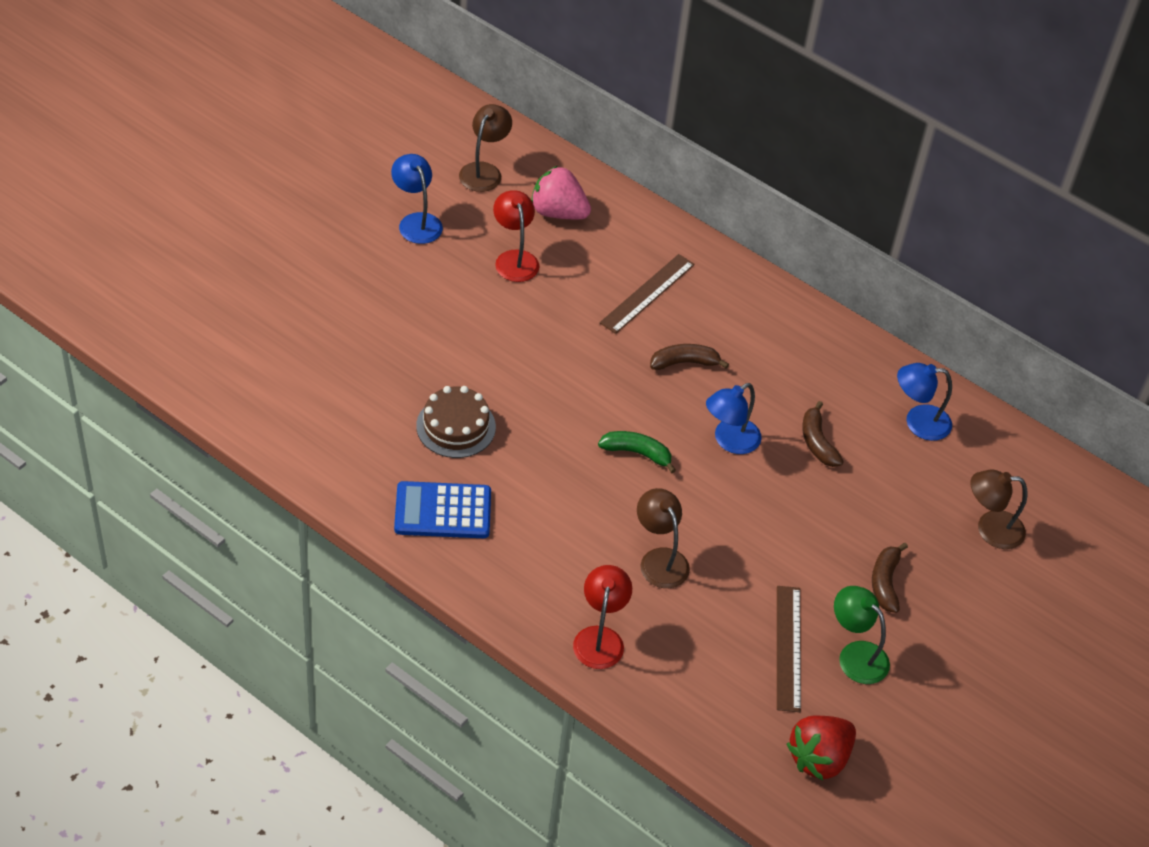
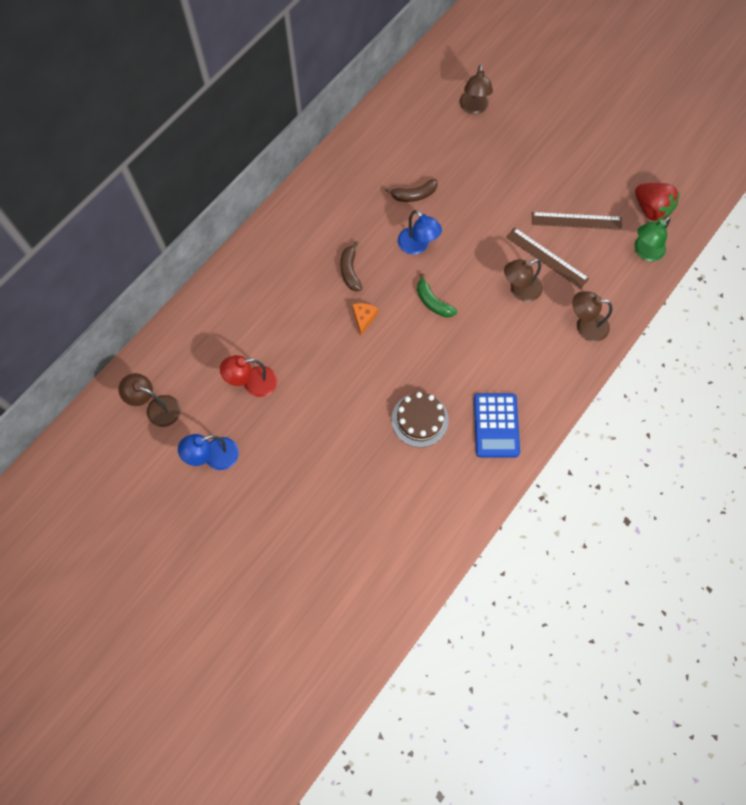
camera: 85 degrees left, 20 degrees up
pink strawberry [531,166,591,219] -> none
red lamp [573,565,632,669] -> brown lamp [572,292,612,342]
green banana [598,431,676,473] -> green banana turned 60 degrees counterclockwise [417,273,457,317]
brown ruler [600,254,695,334] -> brown ruler moved to [506,228,589,289]
green lamp [834,586,890,684] -> green lamp moved to [634,217,671,261]
brown banana [872,543,908,613] -> none
blue lamp [897,363,952,441] -> none
none -> orange cheese [352,303,378,336]

